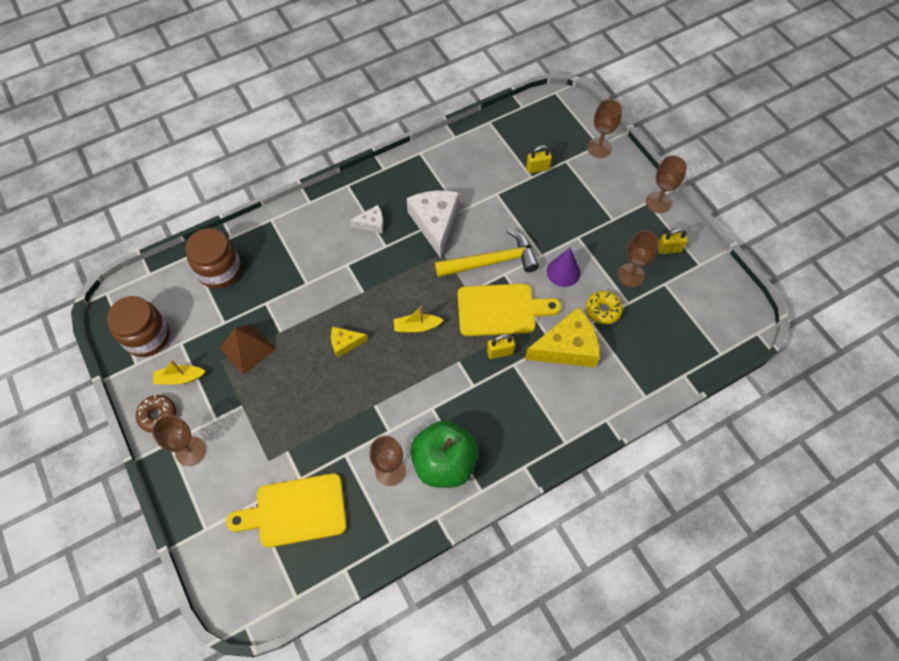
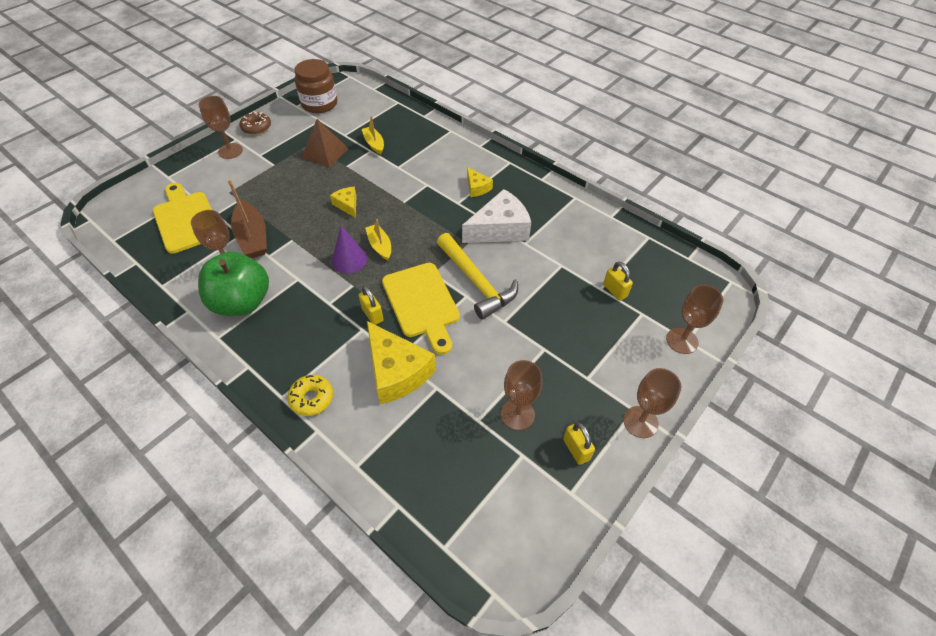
camera: 70 degrees right, 10 degrees down
yellow boat [153,360,206,385] -> yellow boat moved to [362,116,384,155]
brown jar [186,228,241,289] -> none
white cheese [350,205,384,233] -> yellow cheese [467,167,493,197]
purple cone [547,247,580,287] -> purple cone moved to [332,225,367,273]
yellow donut [586,291,623,324] -> yellow donut moved to [287,375,333,416]
none -> brown boat [228,179,267,258]

